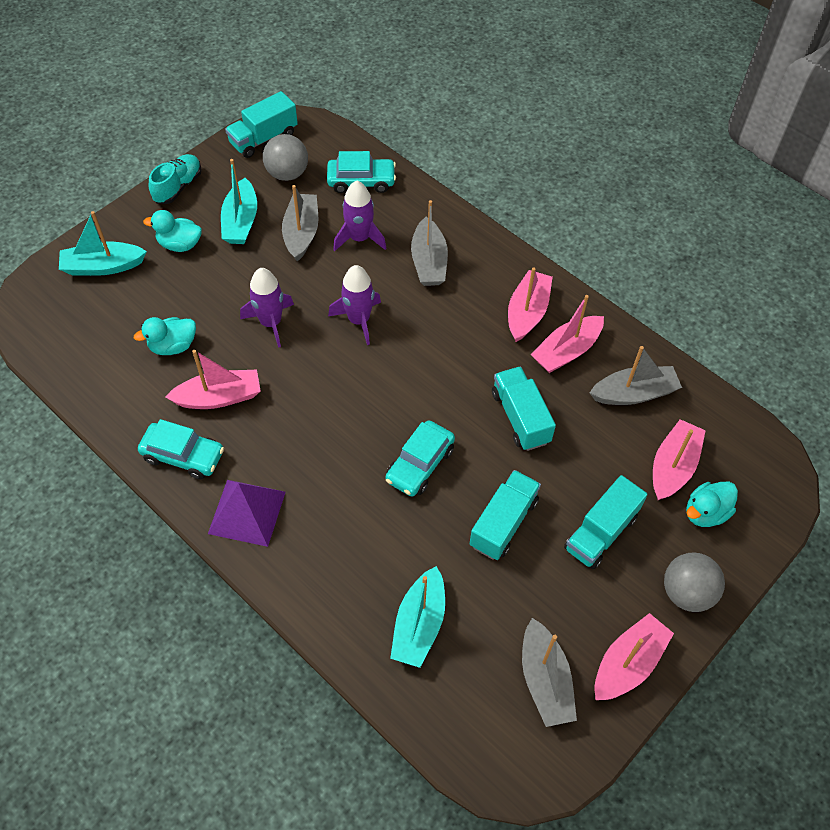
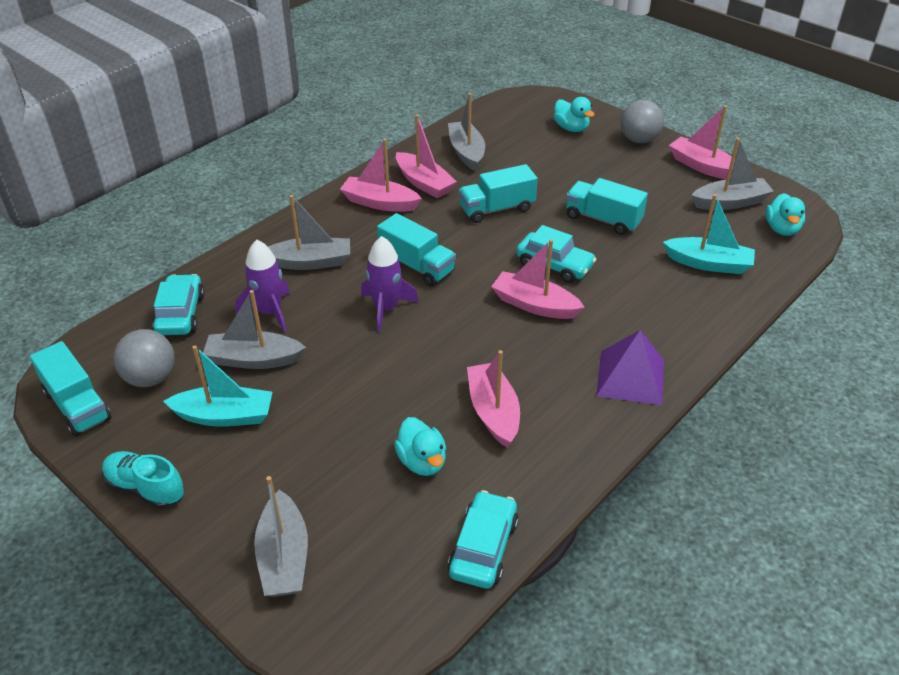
camera: 90 degrees left, 15 degrees down
turquoise boat [59,211,147,276] -> grey boat [254,476,308,597]
turquoise car [138,419,224,479] -> turquoise car moved to [448,490,519,589]
turquoise duck [143,210,202,252] -> turquoise duck moved to [765,193,805,236]
purple rocket [240,268,294,348] -> none
turquoise truck [564,475,648,569] -> turquoise truck moved to [377,213,456,287]
pink boat [653,419,706,500] -> pink boat moved to [491,239,585,319]

